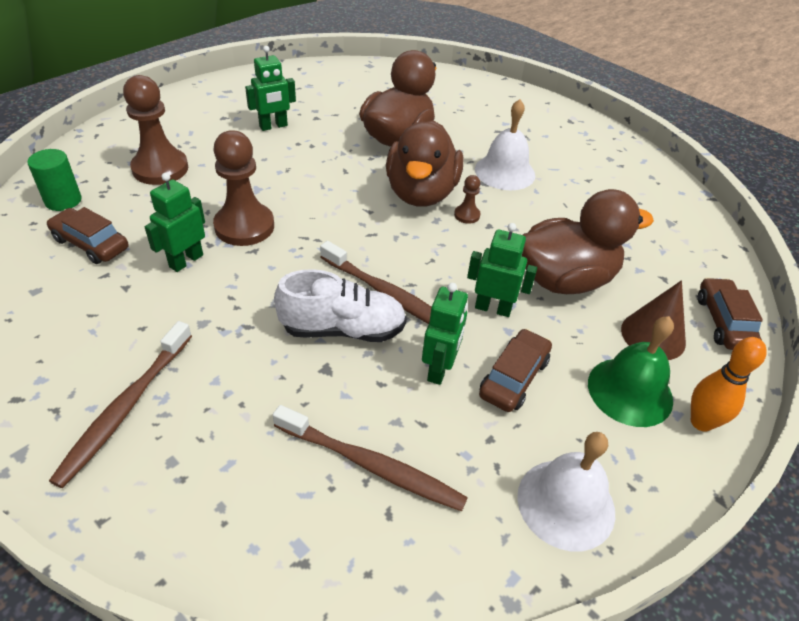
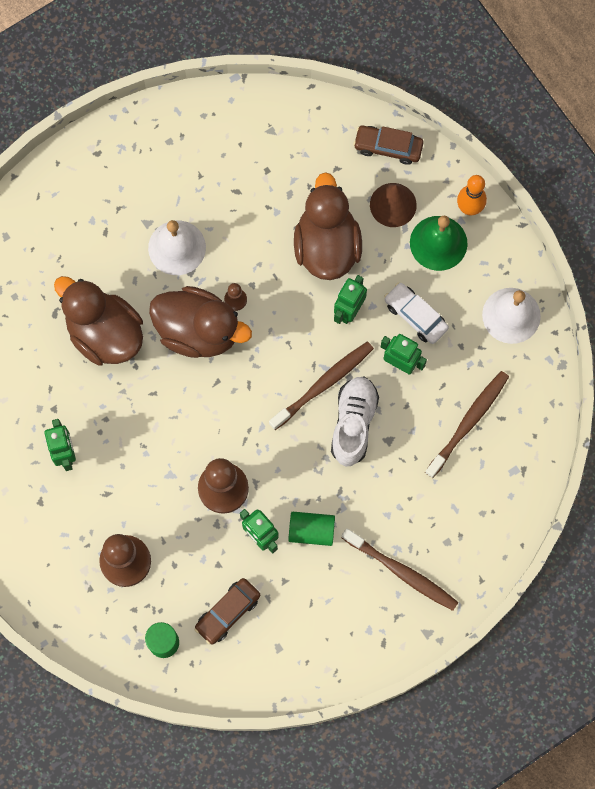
camera: 75 degrees left, 30 degrees up
brown car [479,329,552,412] -> white car [384,282,449,344]
none -> green cylinder [288,512,335,546]

